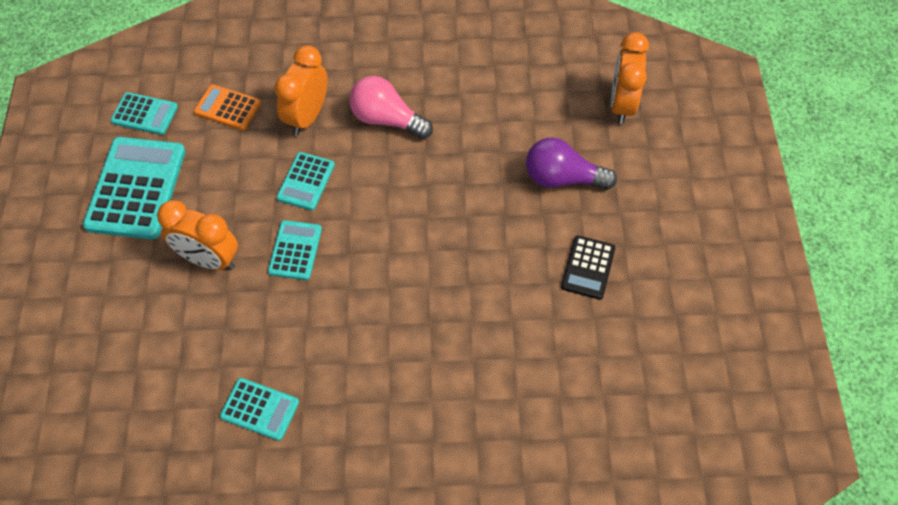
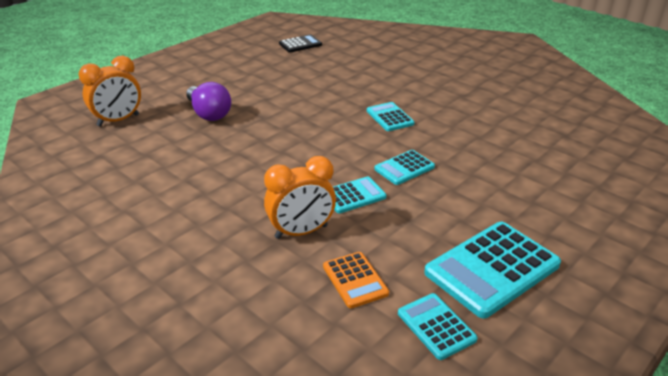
camera: 135 degrees left, 25 degrees down
orange clock [157,200,238,270] -> none
turquoise calculator [220,378,299,441] -> turquoise calculator moved to [367,102,415,131]
pink light bulb [349,76,433,139] -> none
black calculator [561,235,616,300] -> black calculator moved to [279,34,322,53]

